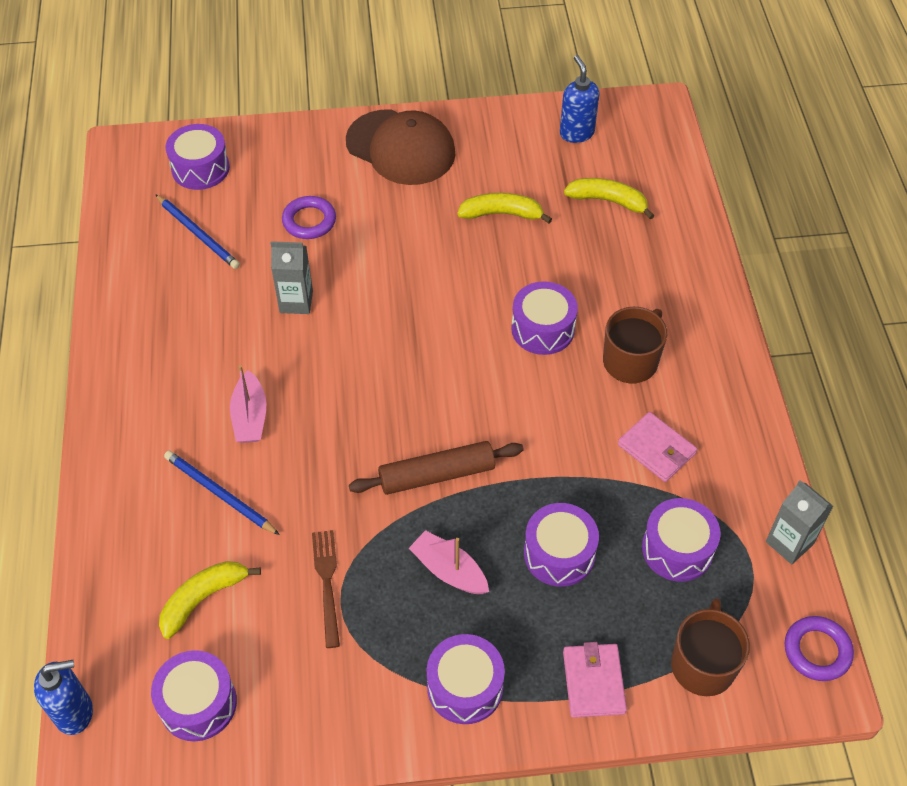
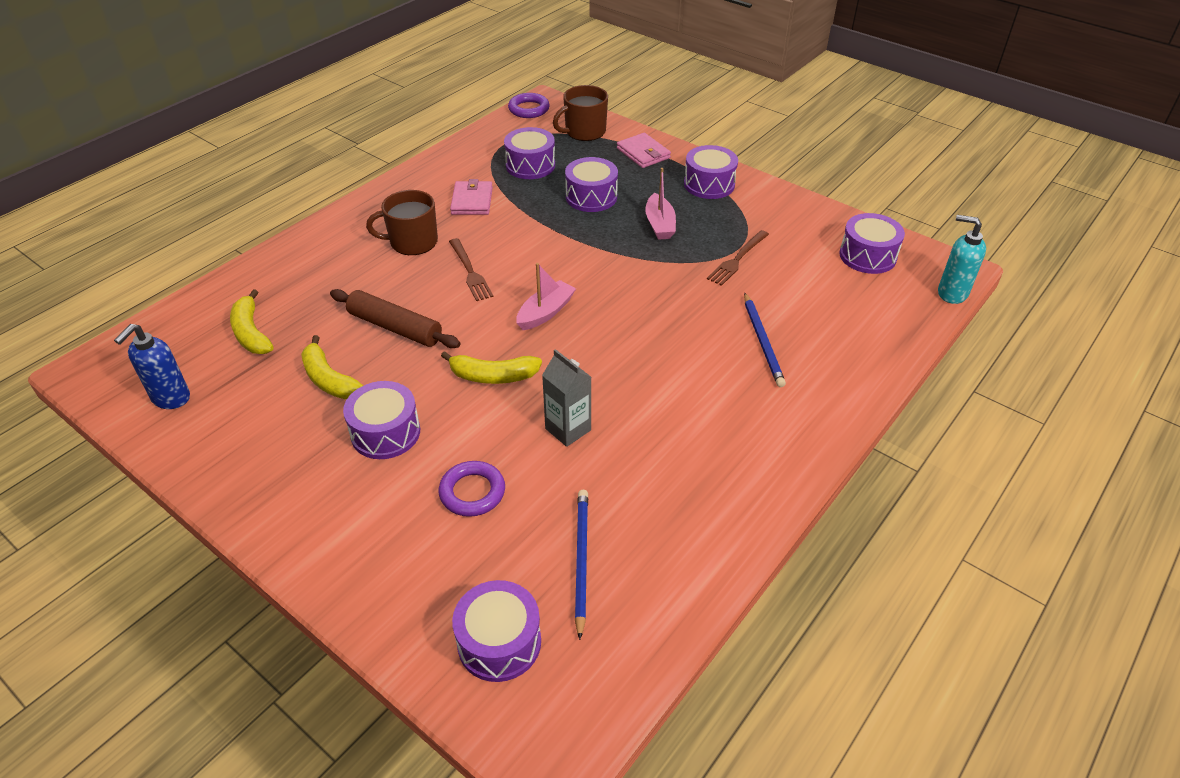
camera: 135 degrees left, 10 degrees down
blue soap dispenser [34,660,93,735] -> turquoise soap dispenser [938,215,986,304]
yellow banana [159,561,261,639] -> yellow banana moved to [441,351,542,384]
pink boat [230,365,266,443] -> pink boat moved to [516,263,576,330]
brown cap [346,109,456,185] -> none
brown rolling pin [349,441,524,495] -> brown rolling pin moved to [330,289,460,348]
purple drum [511,281,578,355] -> purple drum moved to [343,381,420,459]
pink wallet [563,642,627,718] -> pink wallet turned 75 degrees counterclockwise [617,133,671,168]
grey carton [766,480,834,564] -> none
none -> brown fork [449,238,493,301]

